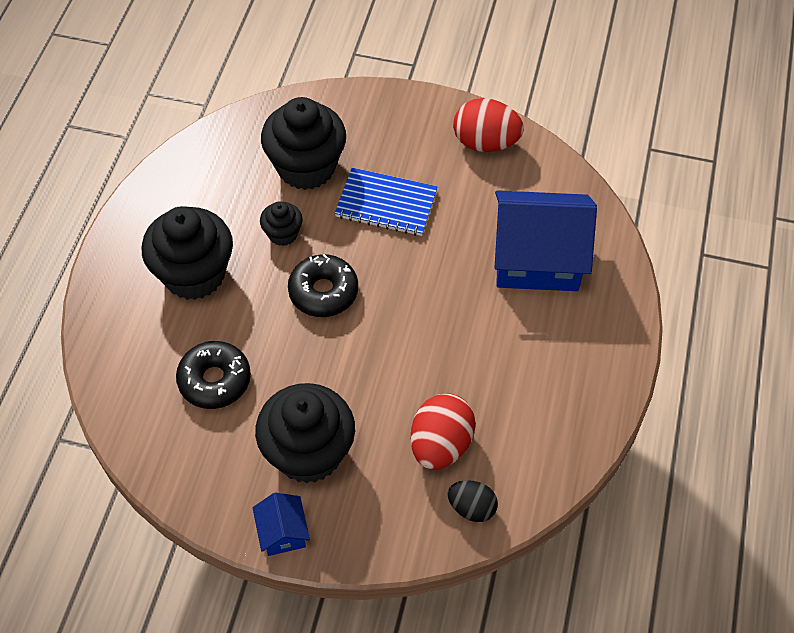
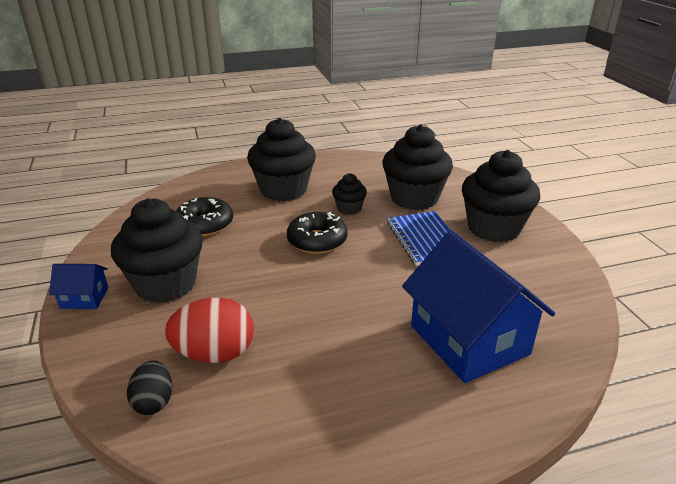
camera: 60 degrees right, 25 degrees down
blue house [253,493,310,556] -> blue house turned 45 degrees clockwise [49,264,108,309]
red egg [453,98,524,152] -> none
none -> black cupcake [462,150,540,242]

